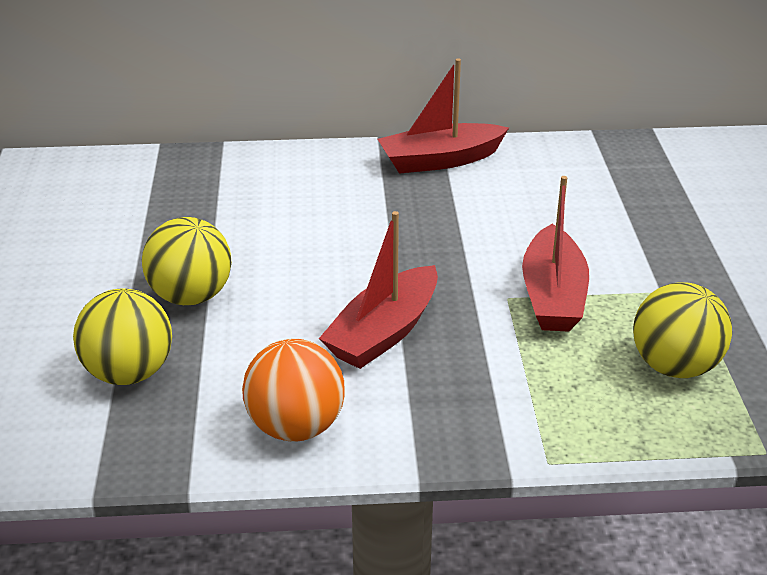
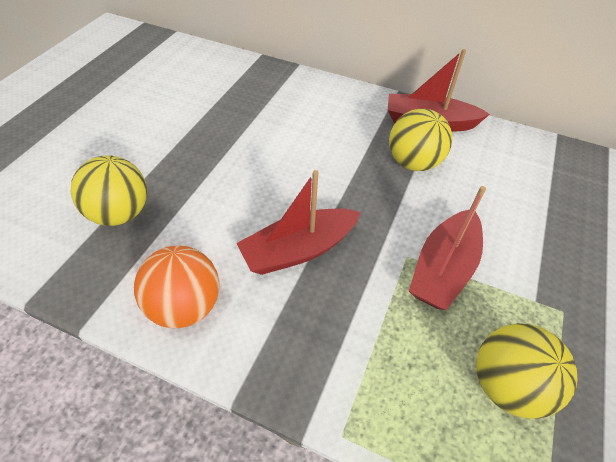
camera: 25 degrees right, 15 degrees up
yellow ball [142,217,232,305] -> yellow ball moved to [389,108,452,171]

